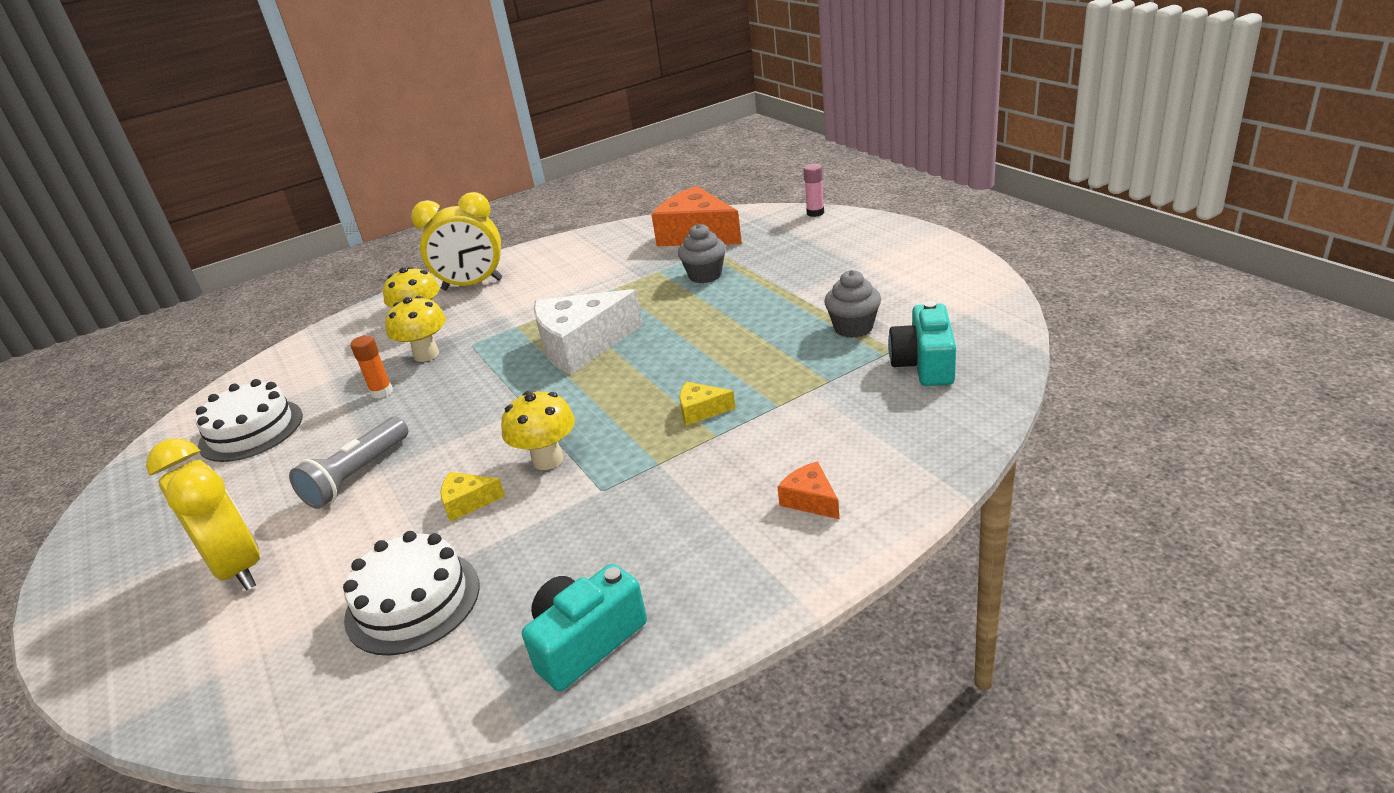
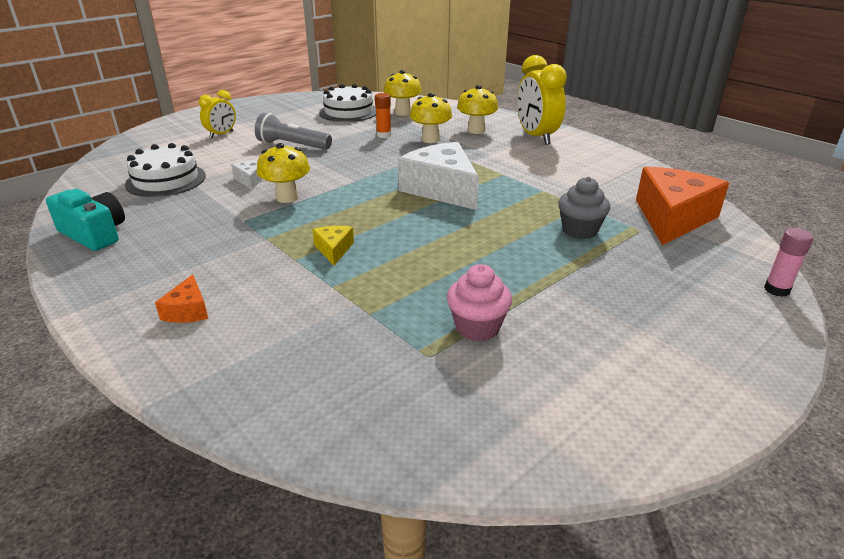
camera: 75 degrees right, 0 degrees up
yellow clock [146,438,260,591] -> yellow clock [199,90,236,138], size x0.57
yellow cheese [440,472,505,522] -> white cheese [231,160,262,190]
orange cheese [778,461,839,519] -> orange cheese turned 135 degrees clockwise [155,274,208,323]
grey cupcake [824,270,881,338] -> pink cupcake [447,264,512,341]
turquoise camera [888,301,956,386] -> none
none -> yellow mushroom [384,70,422,116]

